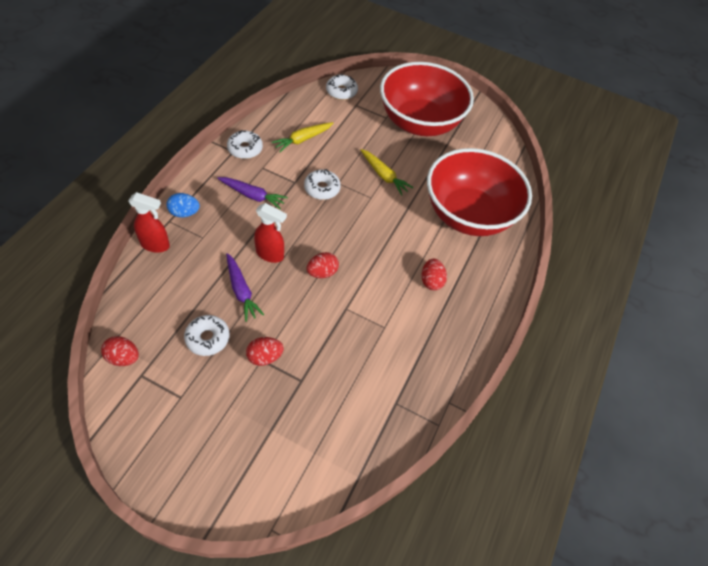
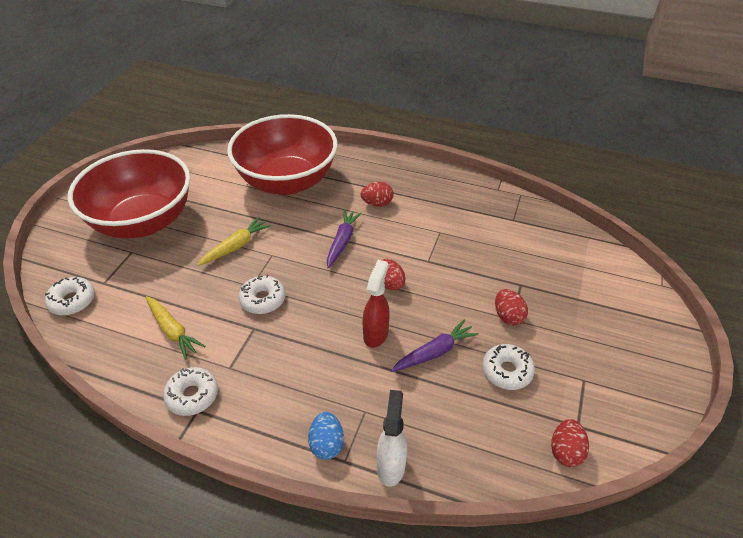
camera: 90 degrees left, 10 degrees down
red spray bottle [128,192,170,253] -> white spray bottle [376,390,407,487]
purple carrot [217,177,288,209] -> purple carrot moved to [327,209,362,268]

